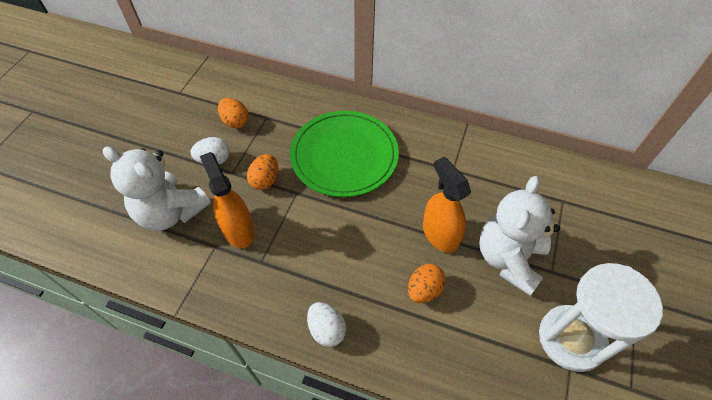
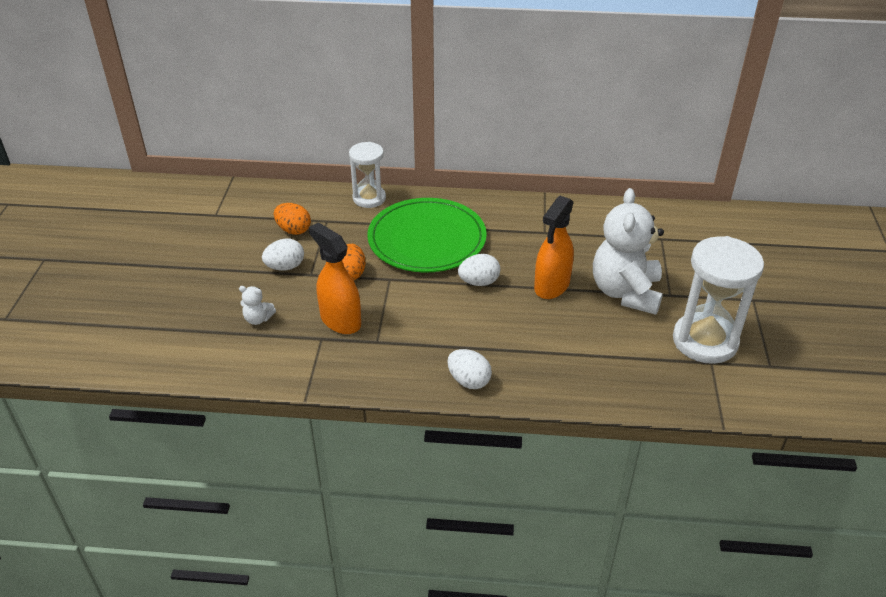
camera: 15 degrees left, 15 degrees down
white teddy bear [103,146,211,231] -> white teddy bear [239,286,276,325], size x0.41
orange egg [408,264,446,303] -> none
orange spray bottle [423,157,471,253] -> orange spray bottle turned 105 degrees counterclockwise [534,196,574,299]
none -> white hourglass [349,142,386,208]
none -> white egg [458,254,501,286]

